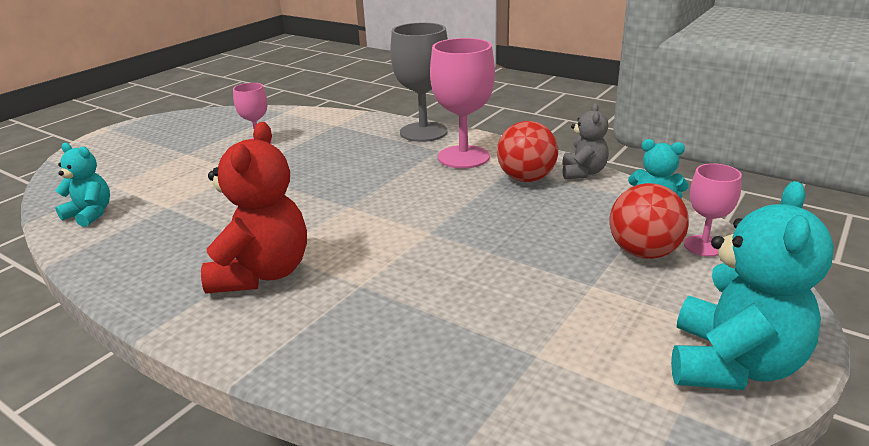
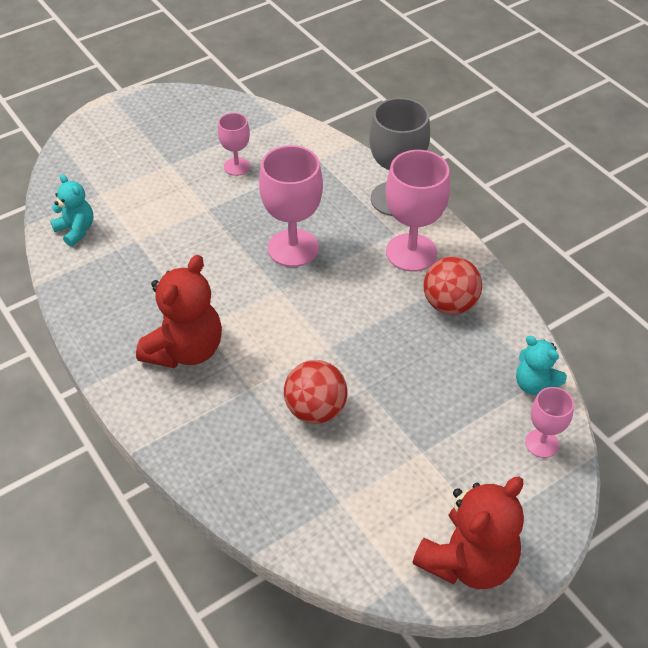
camera: 20 degrees right, 20 degrees up
grey teddy bear [562,103,609,179] -> none
red ball [609,183,689,259] -> red ball moved to [284,360,347,424]
turquoise teddy bear [671,181,834,390] -> red teddy bear [412,476,524,589]
none -> pink goblet [259,145,323,267]

